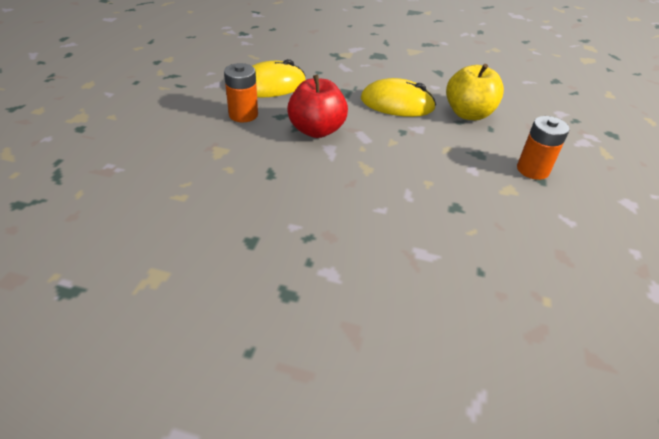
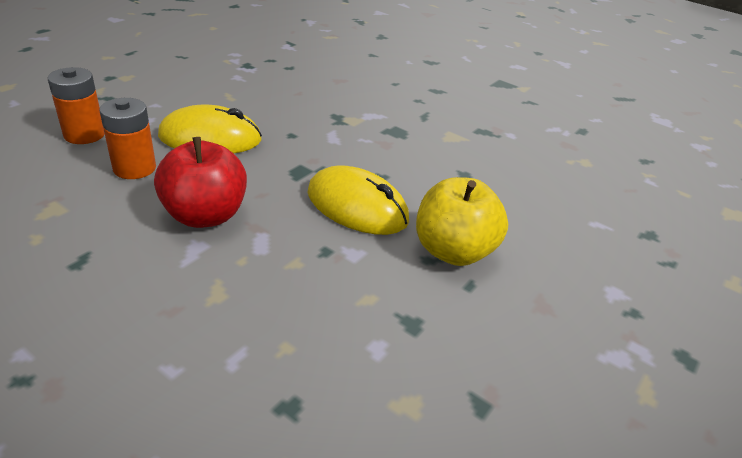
camera: 20 degrees right, 5 degrees down
orange battery [517,116,570,180] -> orange battery moved to [48,67,104,144]

